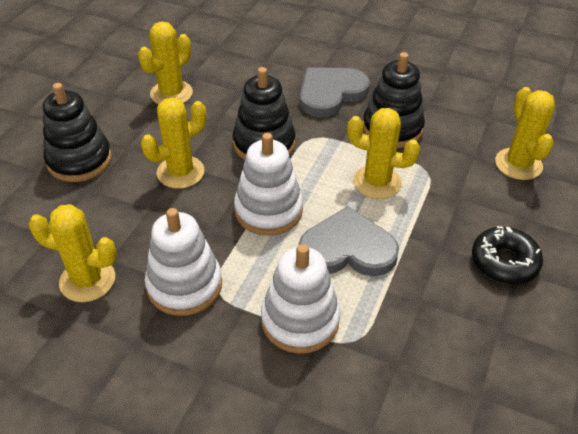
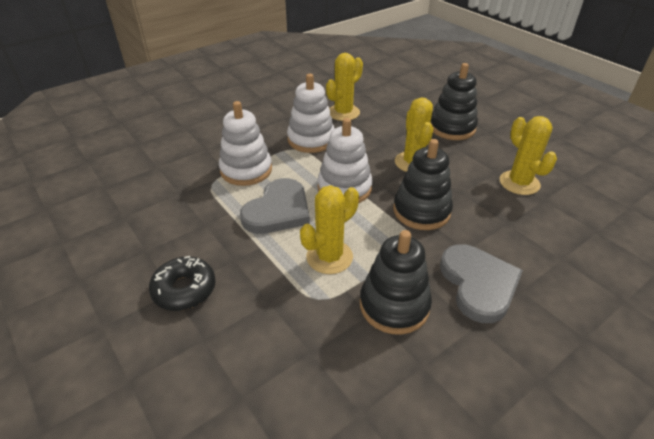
camera: 120 degrees right, 5 degrees down
yellow cactus [495,87,555,180] -> none

